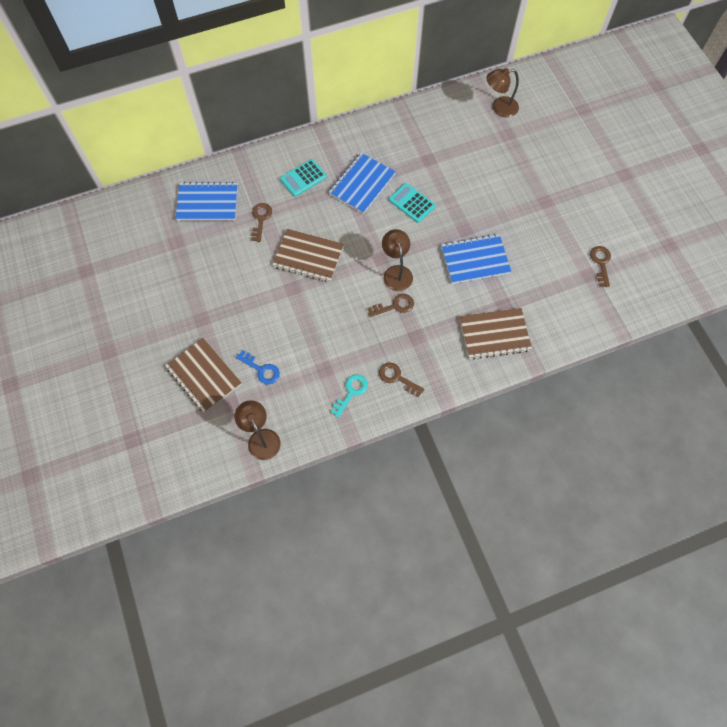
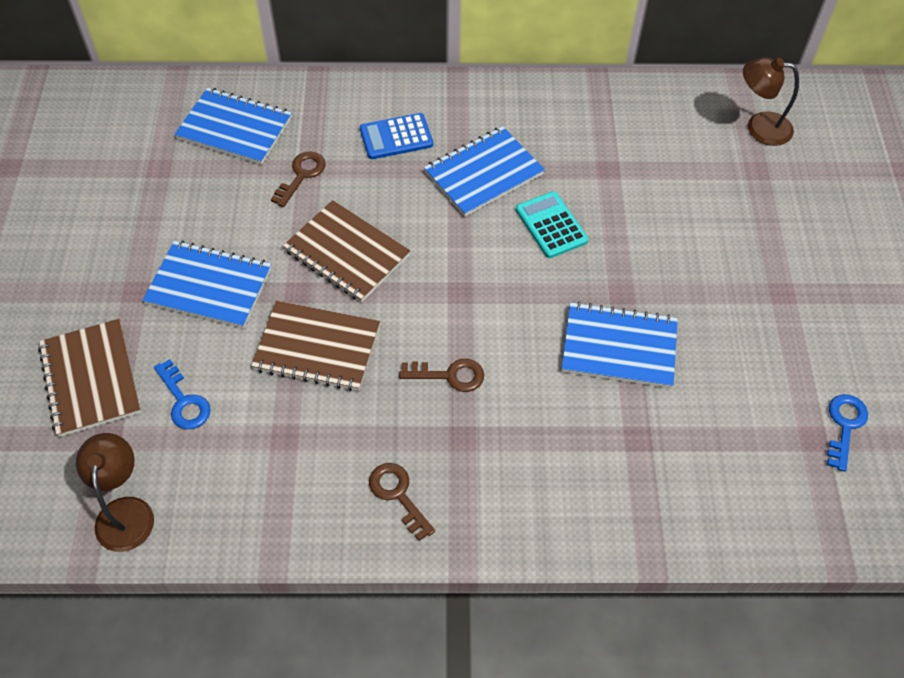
camera: 20 degrees right, 10 degrees down
turquoise calculator [280,159,327,197] -> blue calculator [360,113,433,159]
turquoise key [330,375,368,418] -> none
brown lamp [382,229,413,291] -> none
brown notebook [460,308,532,359] -> brown notebook moved to [251,301,380,391]
brown key [590,246,611,287] -> blue key [827,394,868,472]
none -> blue notebook [143,240,271,328]

